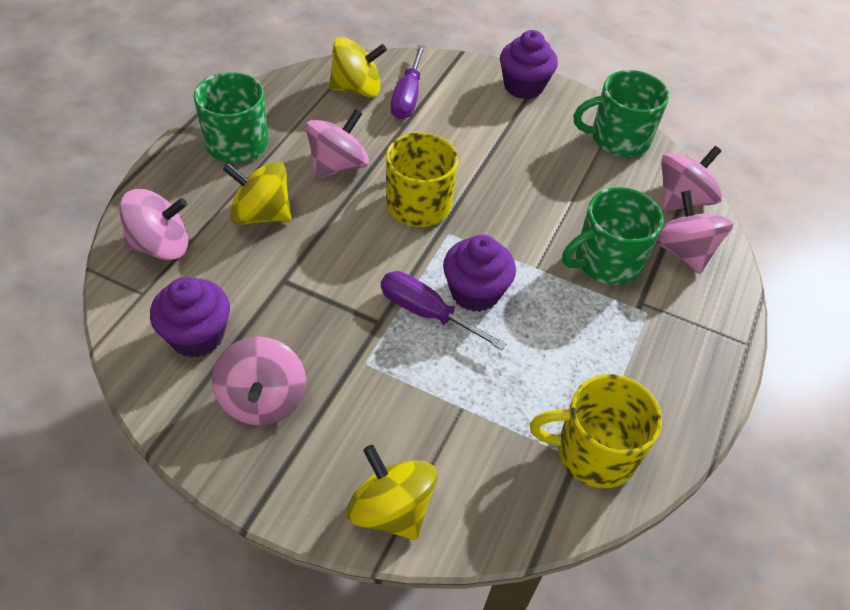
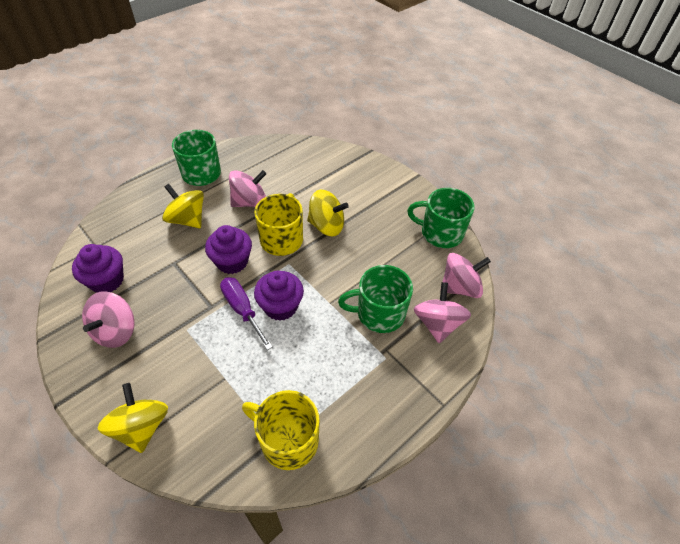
camera: 25 degrees right, 0 degrees up
pink spinning top [119,189,189,260] -> none
yellow spinning top [329,37,387,97] -> yellow spinning top moved to [307,190,349,236]
purple screwdriver [391,45,425,119] -> none
purple cupcake [500,30,558,99] -> purple cupcake moved to [205,225,252,274]

